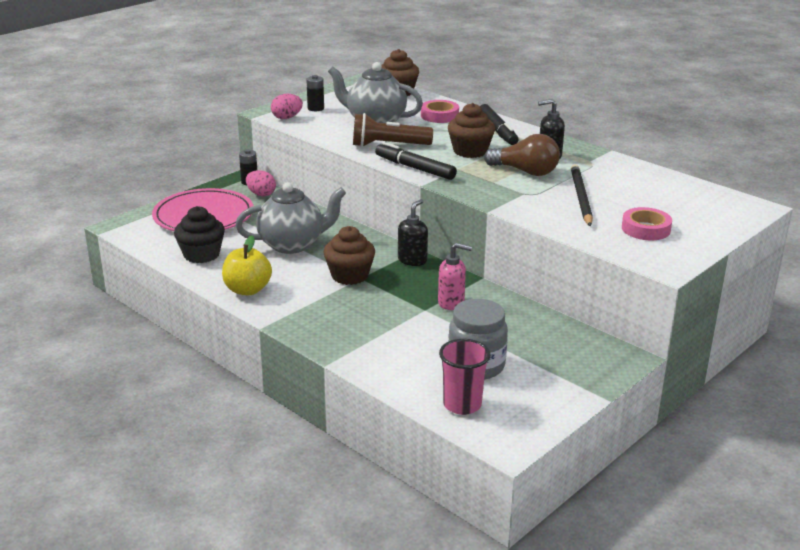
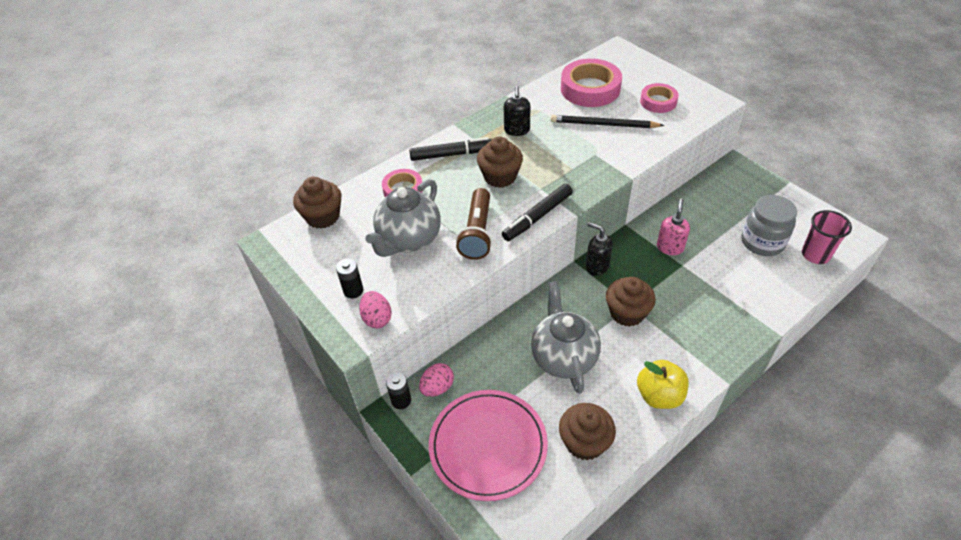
camera: 80 degrees left, 20 degrees up
black cupcake [174,206,225,263] -> brown cupcake [559,403,616,461]
brown light bulb [484,134,560,176] -> none
none -> pink tape [561,59,622,107]

